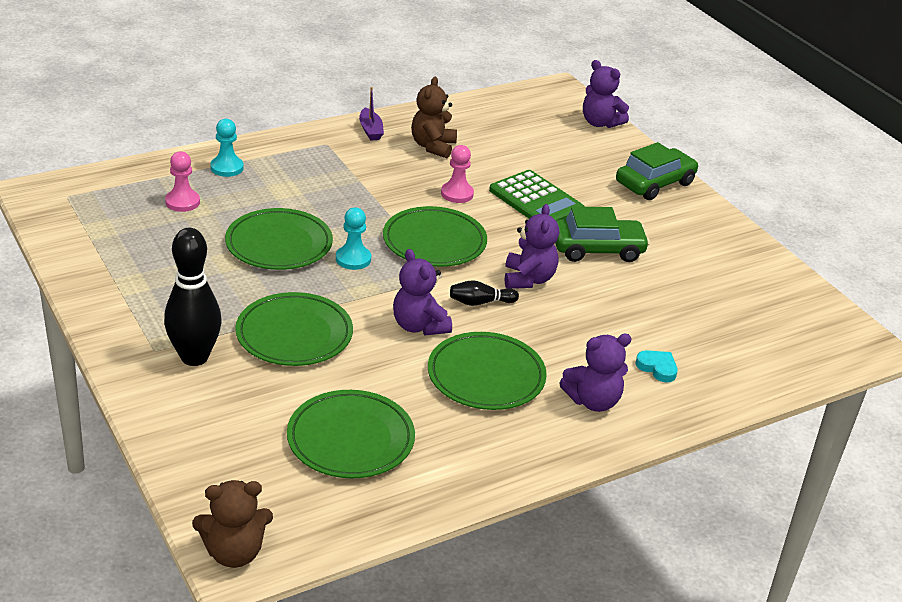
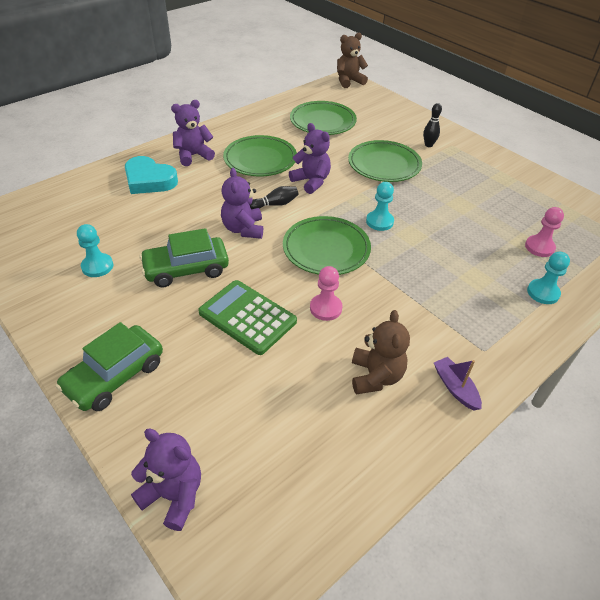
camera: 170 degrees right, 10 degrees up
black bowling pin [164,228,222,366] -> black bowling pin [423,103,442,147], size x0.49
green plate [225,208,333,270] -> none
turquoise heart [636,350,678,383] -> turquoise heart [125,156,178,194], size x1.92
none -> turquoise pawn [77,224,113,277]

